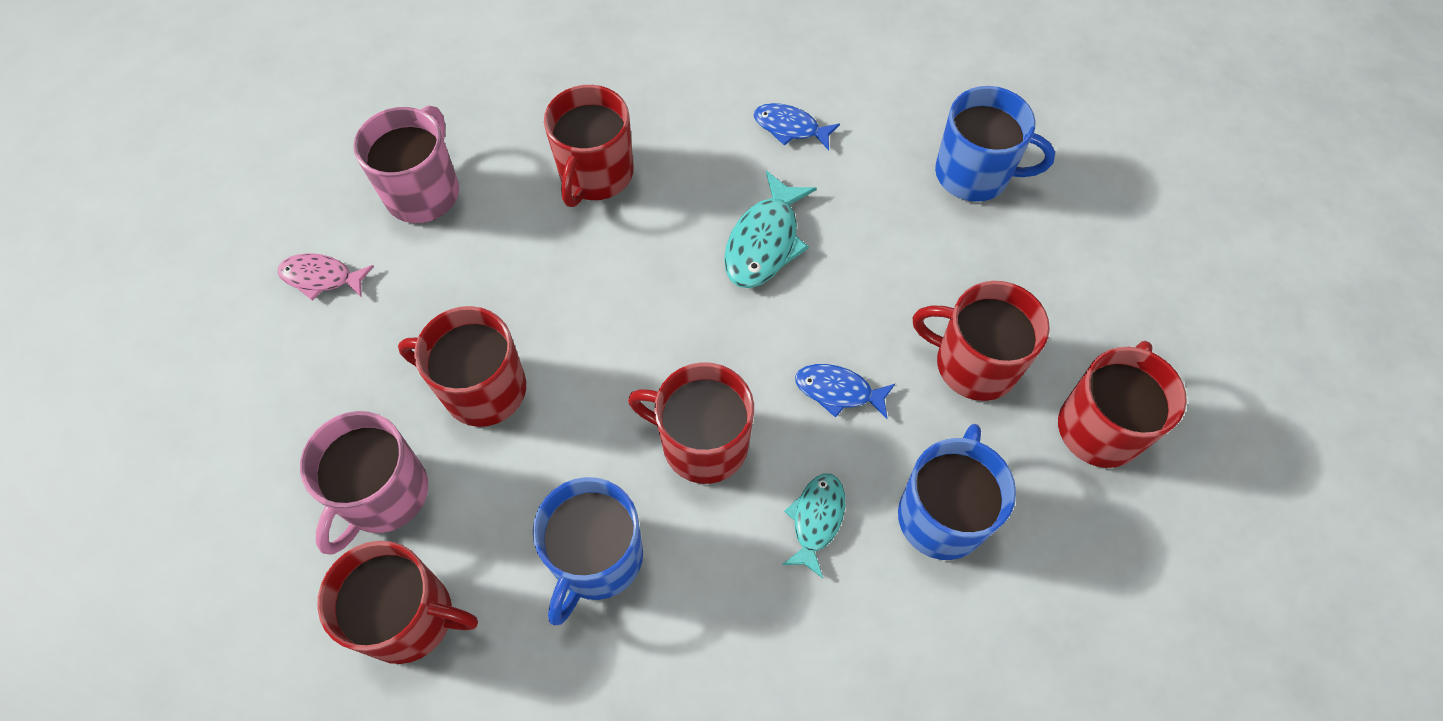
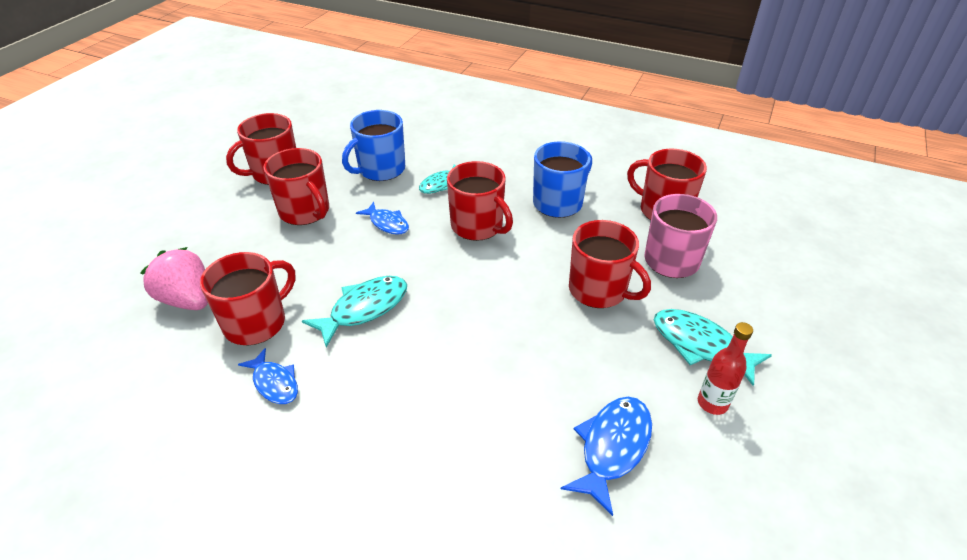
camera: 155 degrees left, 20 degrees down
pink fish [277,253,374,301] -> red bottle [698,322,753,415]
pink mug [353,105,459,223] -> blue fish [561,397,652,516]
red mug [544,85,633,207] -> red mug moved to [200,252,295,345]
blue mug [935,86,1055,202] -> pink strawberry [140,247,208,310]
none -> turquoise fish [654,309,772,386]

